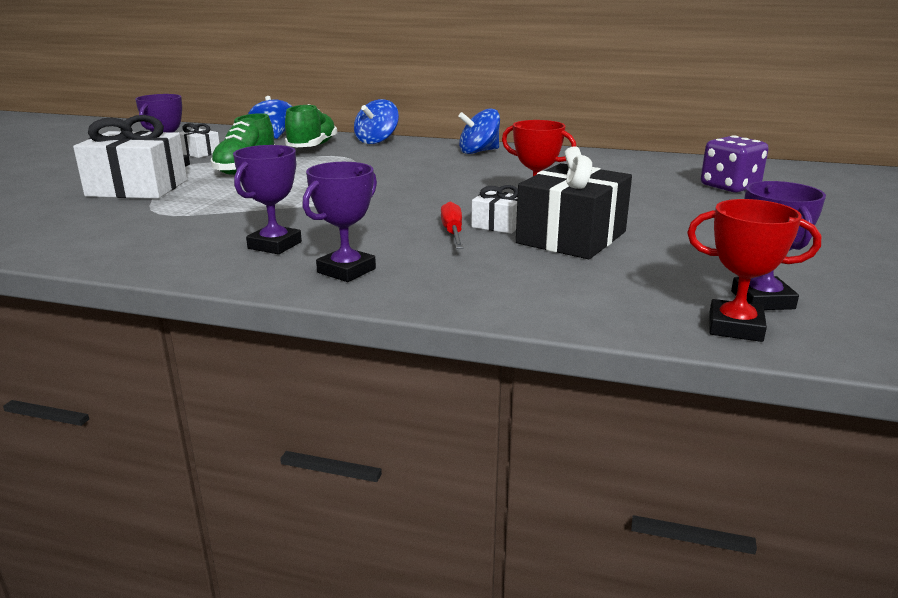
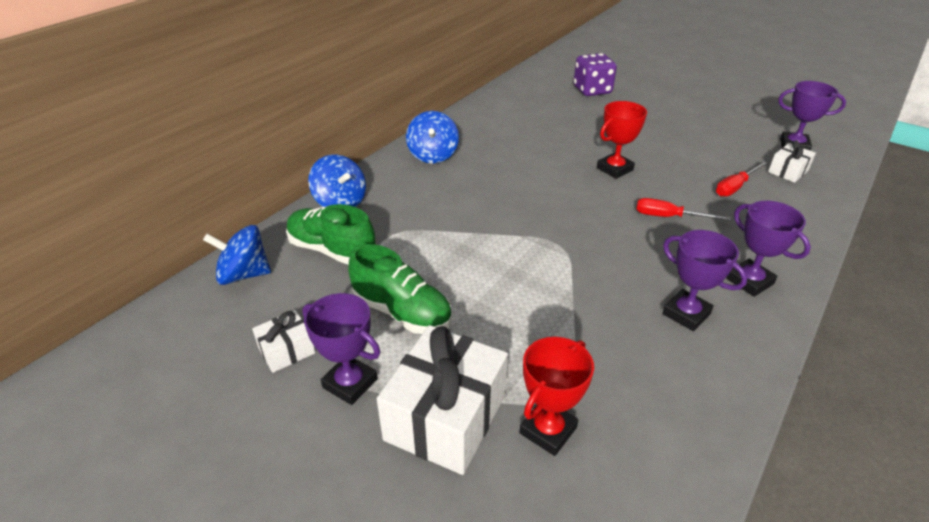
camera: 70 degrees left, 15 degrees up
white gift [471,185,518,234] -> white gift moved to [768,141,816,183]
black gift [516,146,632,259] -> none
red trophy [687,199,821,342] -> red trophy moved to [519,337,594,456]
none -> red screwdriver [716,161,767,197]

